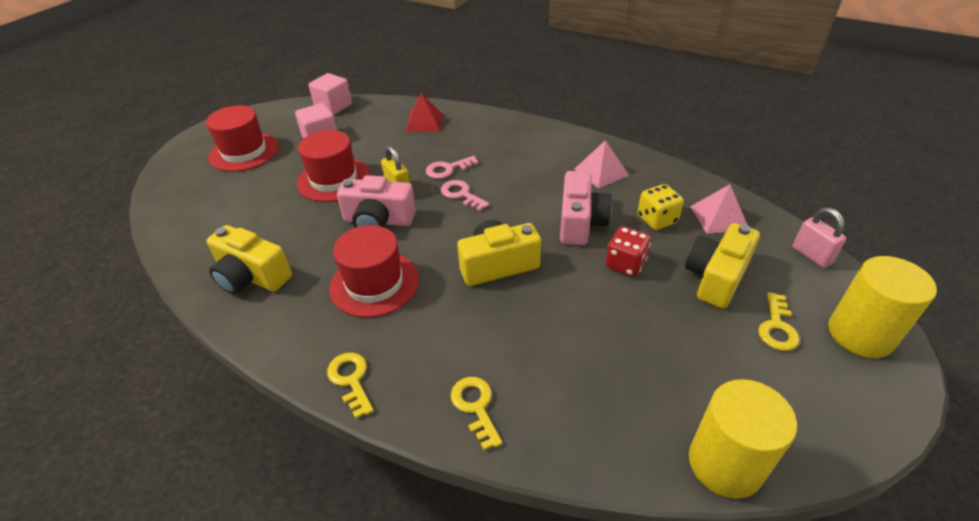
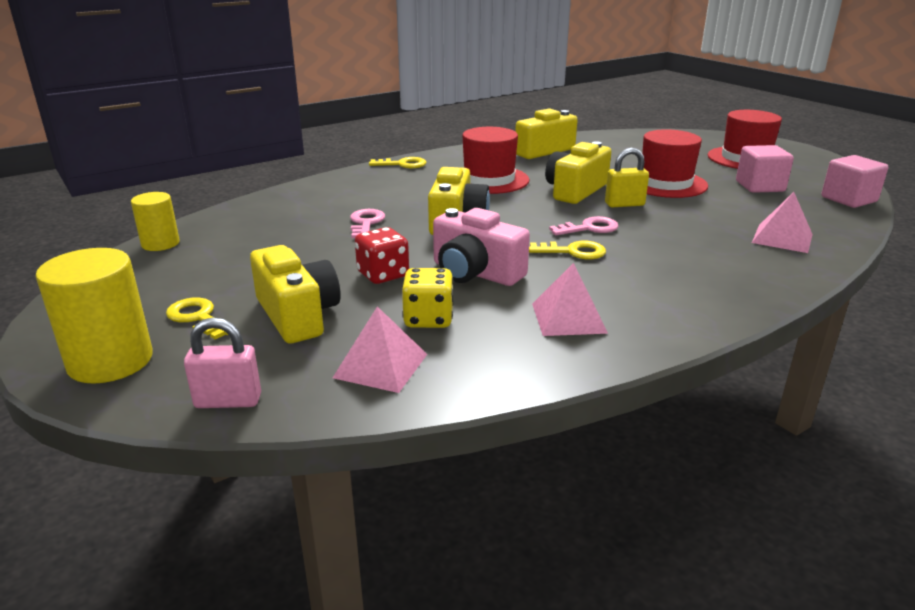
camera: 115 degrees right, 15 degrees down
pink camera [337,175,416,228] -> yellow camera [545,141,612,204]
red pyramid [406,93,443,132] -> pink pyramid [752,192,813,253]
pink key [426,156,478,179] -> pink key moved to [350,209,385,238]
yellow key [451,377,502,450] -> yellow key moved to [529,241,606,259]
yellow cylinder [689,379,797,499] -> yellow cylinder [131,192,180,251], size x0.61

